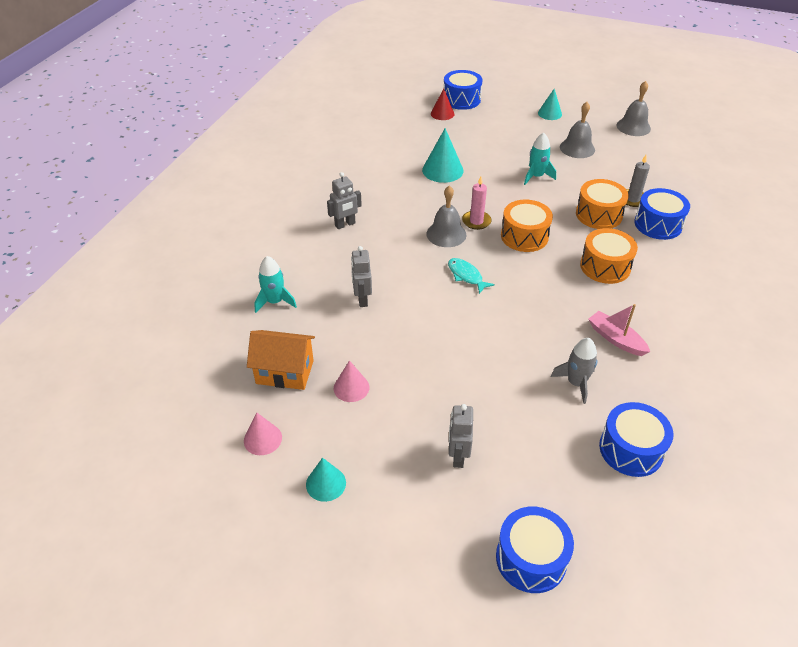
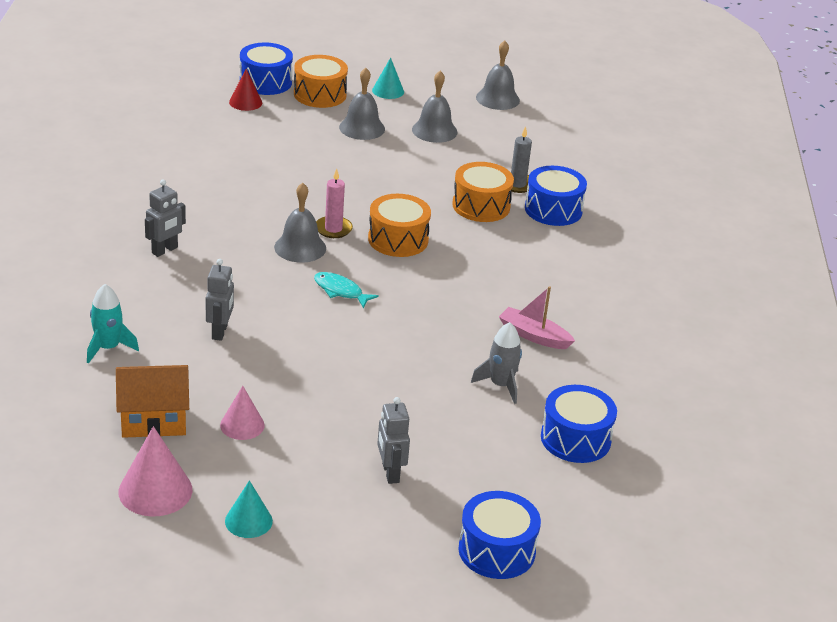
camera: 20 degrees left, 10 degrees down
pink cone [244,413,282,455] -> pink cone [118,426,192,517], size x1.57
grey robot [351,246,372,307] -> grey robot turned 150 degrees counterclockwise [206,259,234,341]
turquoise cone [422,128,464,183] -> none
turquoise rocket [524,133,556,185] -> none
orange drum [580,228,638,284] -> orange drum moved to [294,55,348,108]
none -> grey bell [339,68,385,140]

